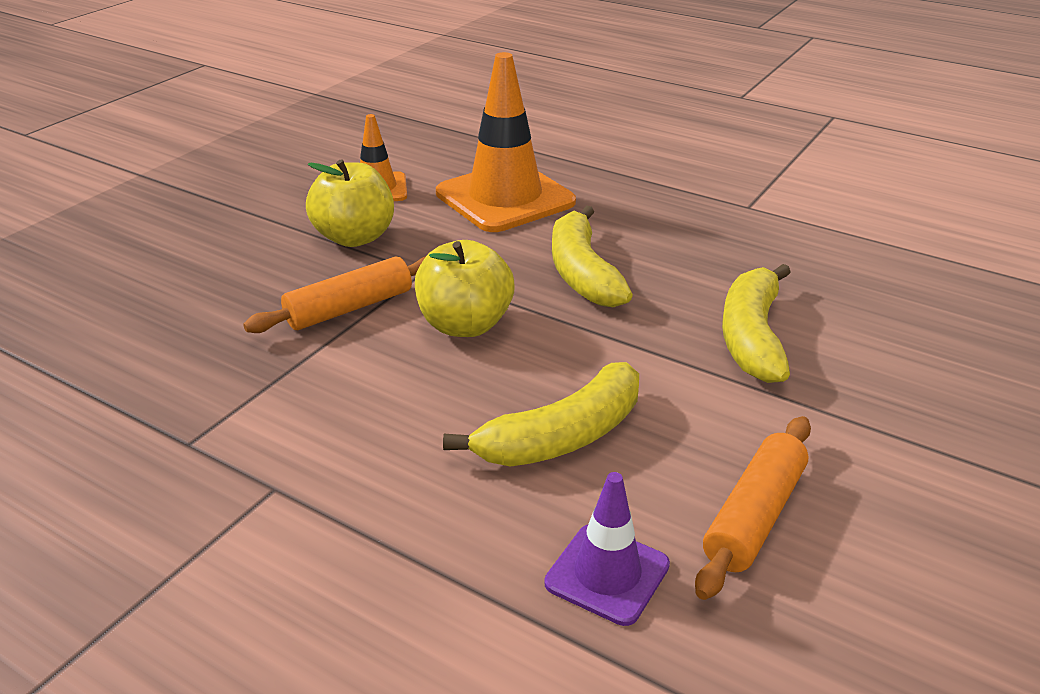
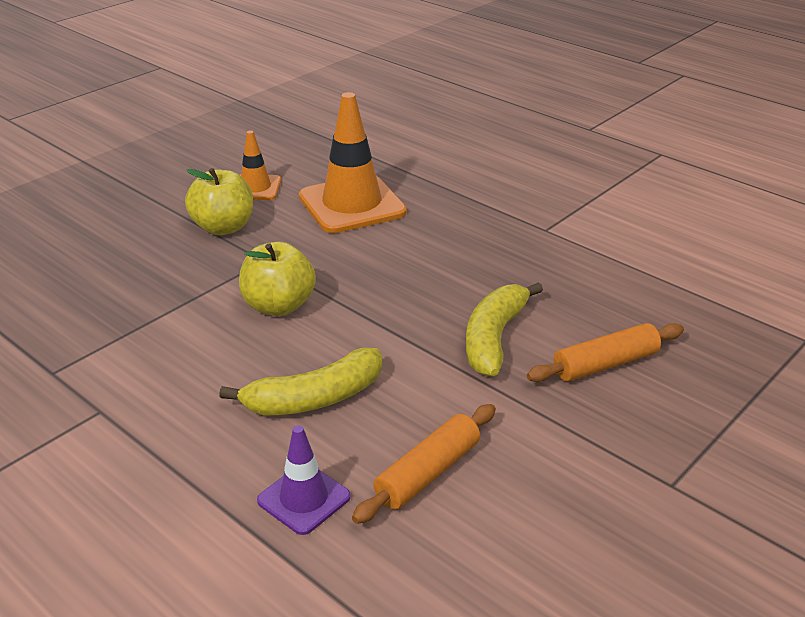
camera: 10 degrees right, 0 degrees up
orange rolling pin [243,256,426,333] -> orange rolling pin moved to [527,323,684,382]
yellow banana [552,205,633,307] -> none

